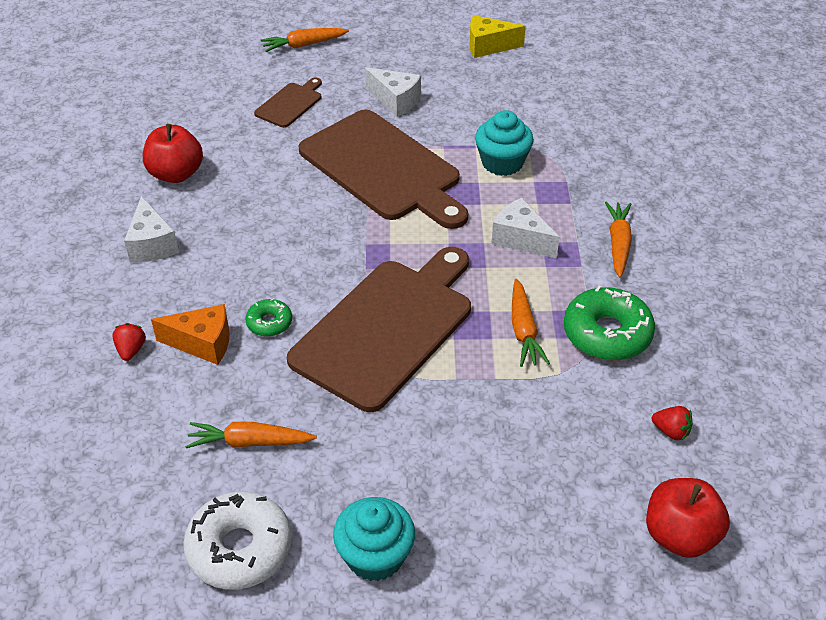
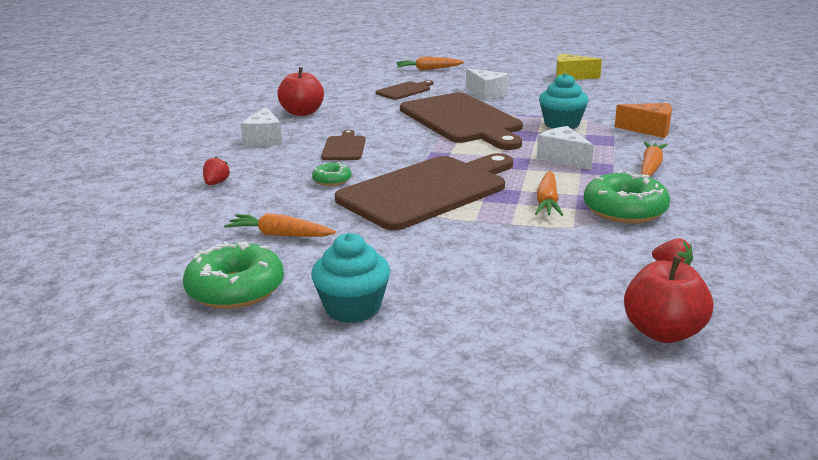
camera: 15 degrees right, 20 degrees down
orange cheese [151,304,230,365] -> orange cheese moved to [615,103,672,138]
white donut [183,491,292,590] -> green donut [183,241,284,309]
none -> brown cutting board [321,130,366,160]

